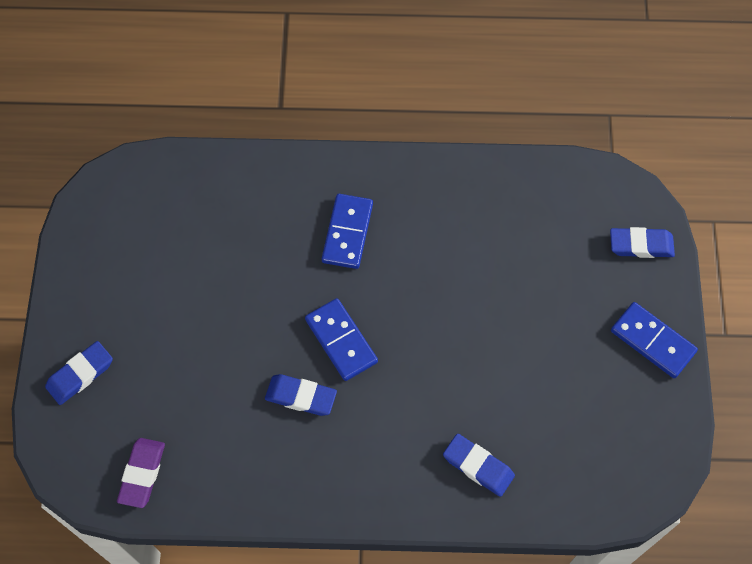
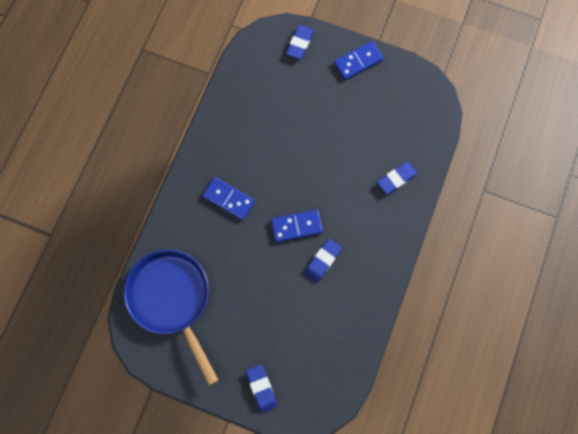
camera: 70 degrees left, 10 degrees up
purple eraser [117,438,165,508] -> none
none -> blue pan [124,249,218,386]

